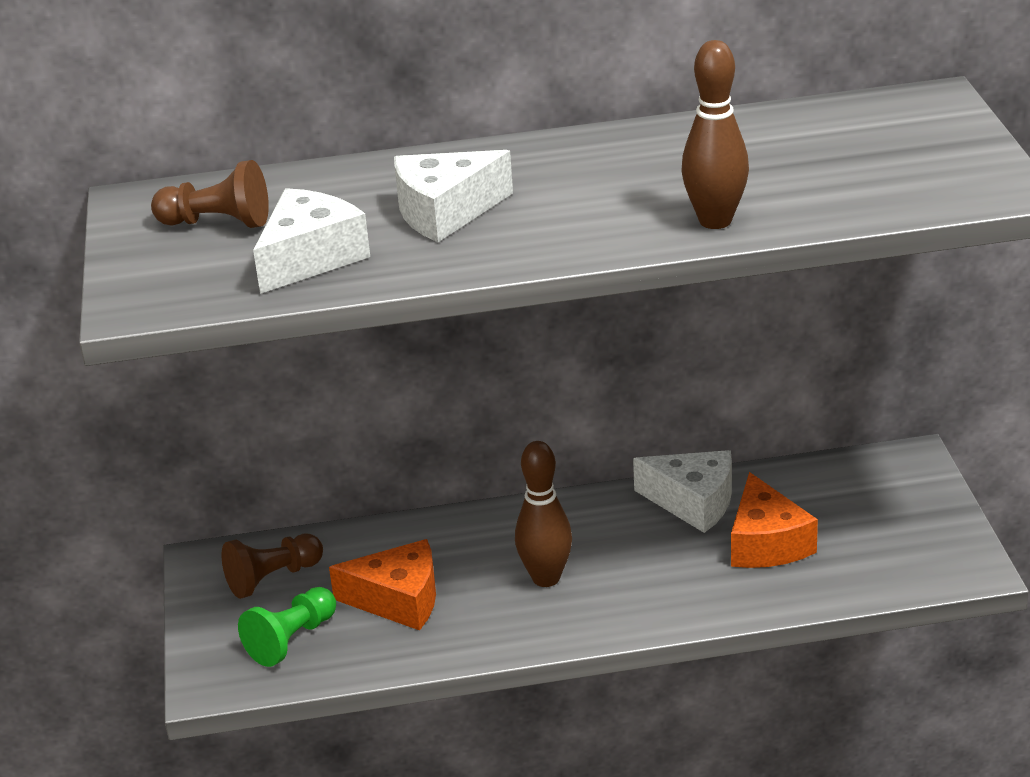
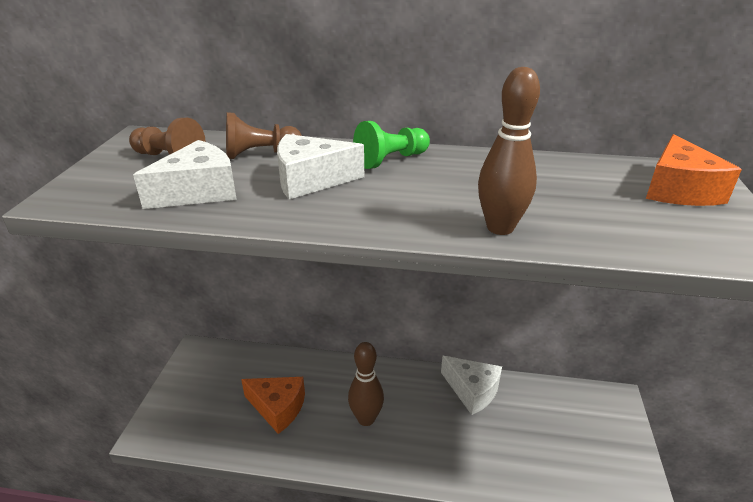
camera: 15 degrees right, 0 degrees up
brown pawn [222,534,323,599] -> brown pawn moved to [226,112,302,159]
green pawn [238,587,336,667] -> green pawn moved to [353,121,430,169]
orange cheese [731,472,818,568] -> orange cheese moved to [646,134,742,206]

